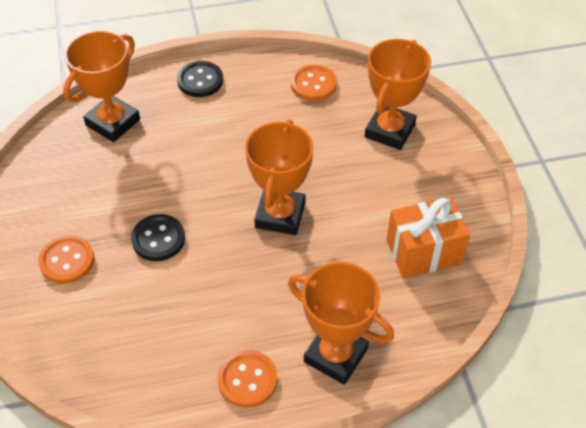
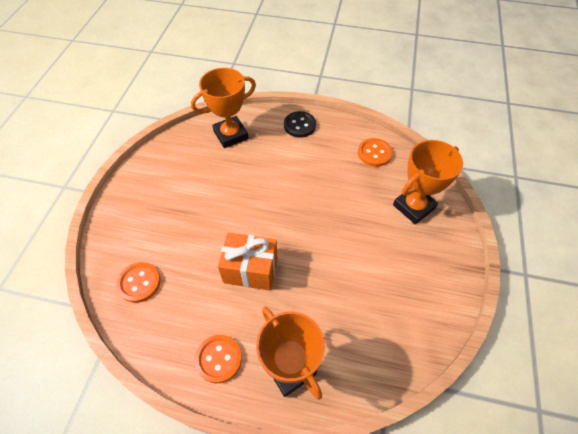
camera: 25 degrees right, 5 degrees up
orange button [38,235,94,284] -> orange button moved to [117,262,161,303]
black button [131,214,185,261] -> none
orange trophy [245,119,314,235] -> none
orange gift [387,197,470,278] -> orange gift moved to [218,233,277,291]

